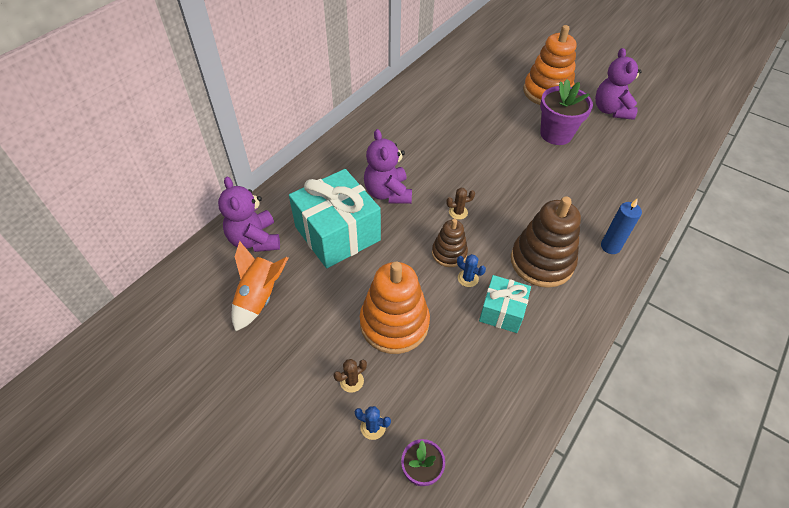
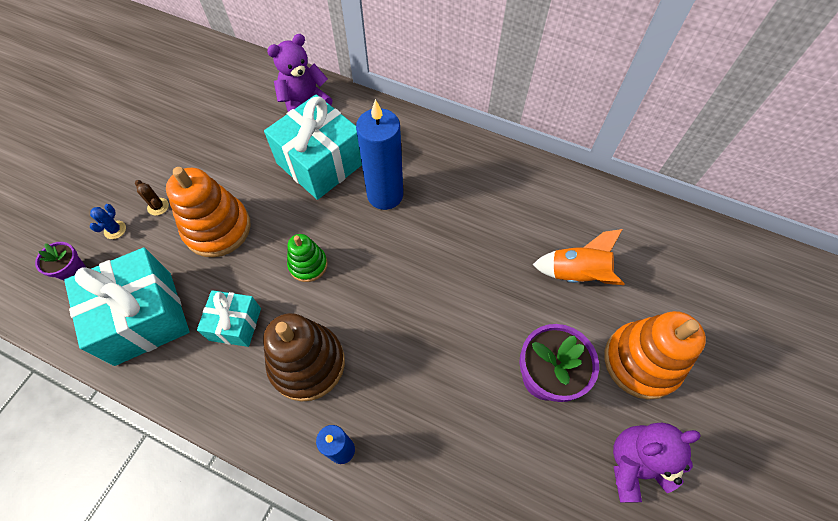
camera: 80 degrees right, 10 degrees up
orange rocket [231,241,288,332] -> orange rocket moved to [533,229,624,285]
purple teddy bear [364,129,412,204] -> blue candle [356,99,403,210]
brown stacking toy [432,219,468,267] -> green stacking toy [287,234,328,282]
brown cactus [446,188,475,220] -> none
blue cactus [457,254,486,287] -> none
none -> turquoise gift [64,248,190,366]

